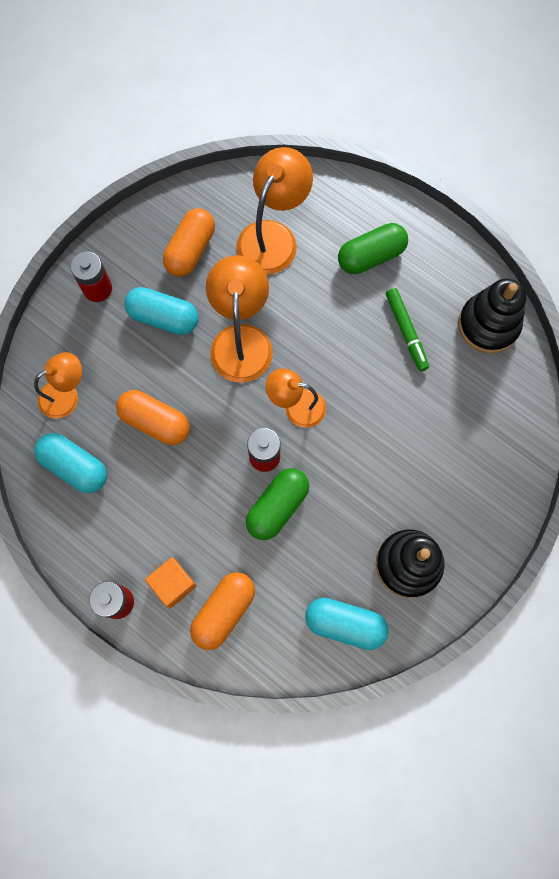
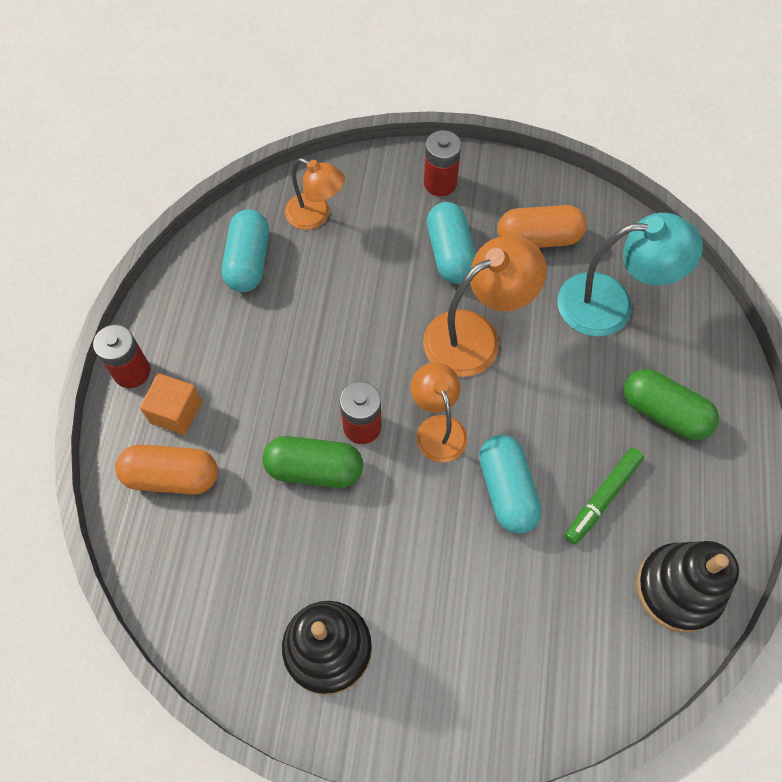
camera: 60 degrees right, 10 degrees down
orange capsule [116,390,190,445] -> none
orange lamp [236,147,313,275] -> turquoise lamp [557,213,703,337]
turquoise capsule [305,598,389,650] -> turquoise capsule moved to [479,435,542,534]

